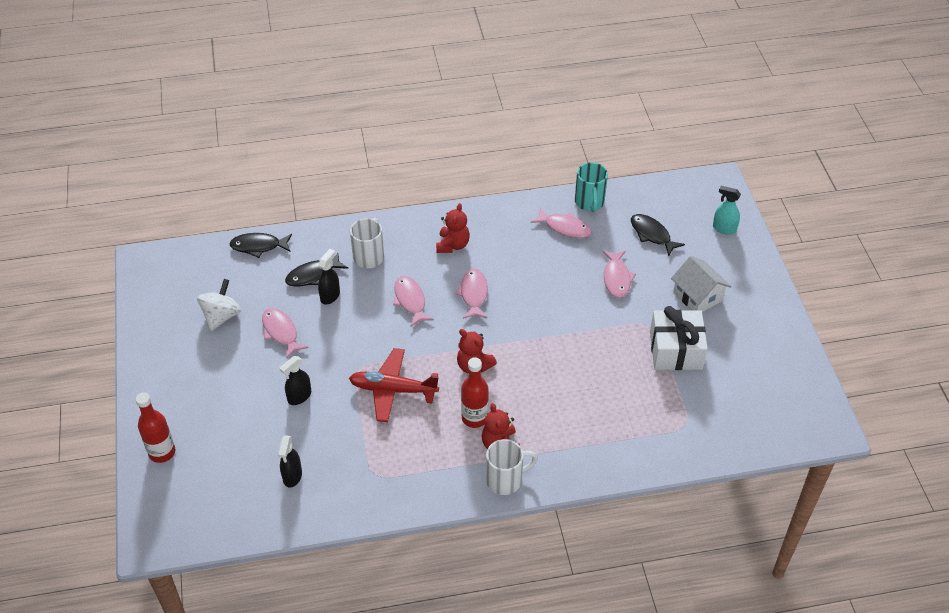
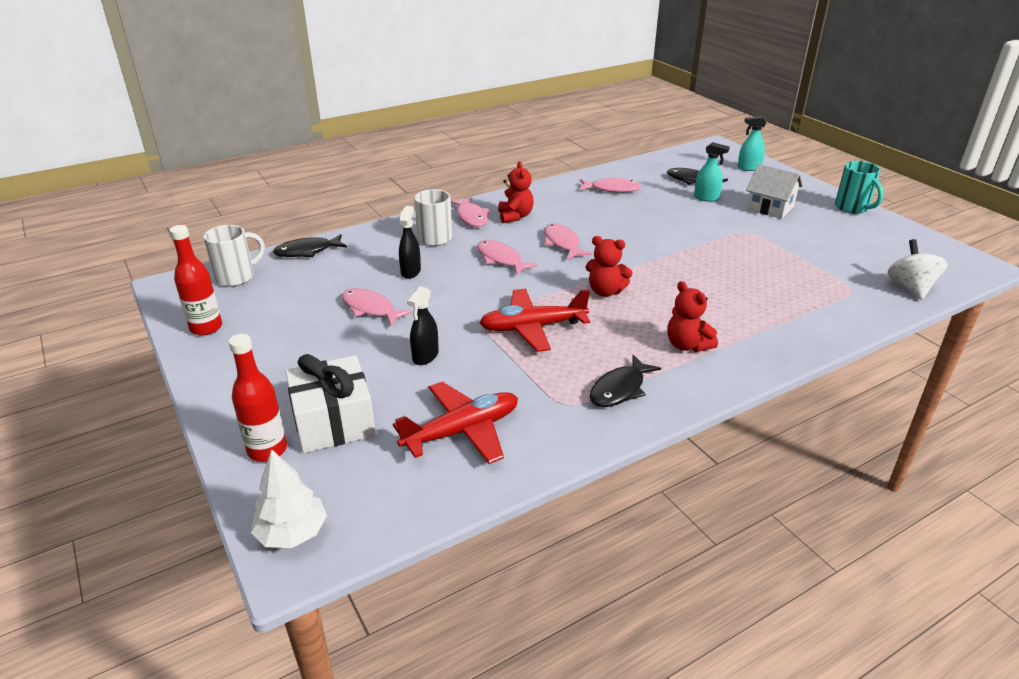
camera: 20 degrees left, 15 degrees down
white spinning top [197,279,241,331] -> white spinning top moved to [887,239,947,300]
black spray bottle [278,435,302,488] -> red plane [393,382,518,464]
black fish [285,253,348,287] -> black fish moved to [590,355,661,407]
red bottle [461,357,489,428] -> red bottle moved to [170,225,222,336]
white mug [486,439,538,495] -> white mug moved to [203,225,265,287]
turquoise mug [575,162,608,212] -> turquoise mug moved to [835,161,884,214]
pink fish [602,251,636,298] -> pink fish moved to [451,197,489,227]
white gift [650,306,708,370] -> white gift moved to [285,354,376,453]
none -> white tree [251,449,327,548]
none -> turquoise spray bottle [694,142,730,202]

